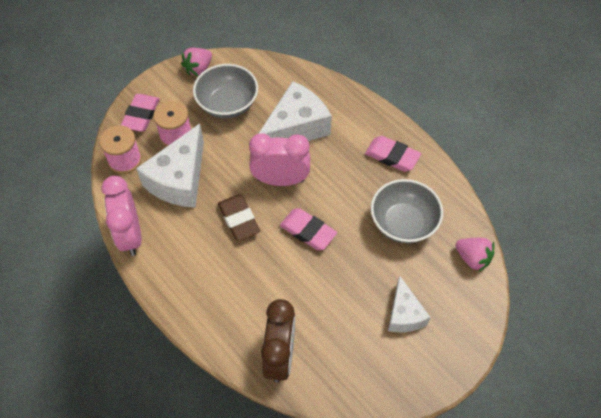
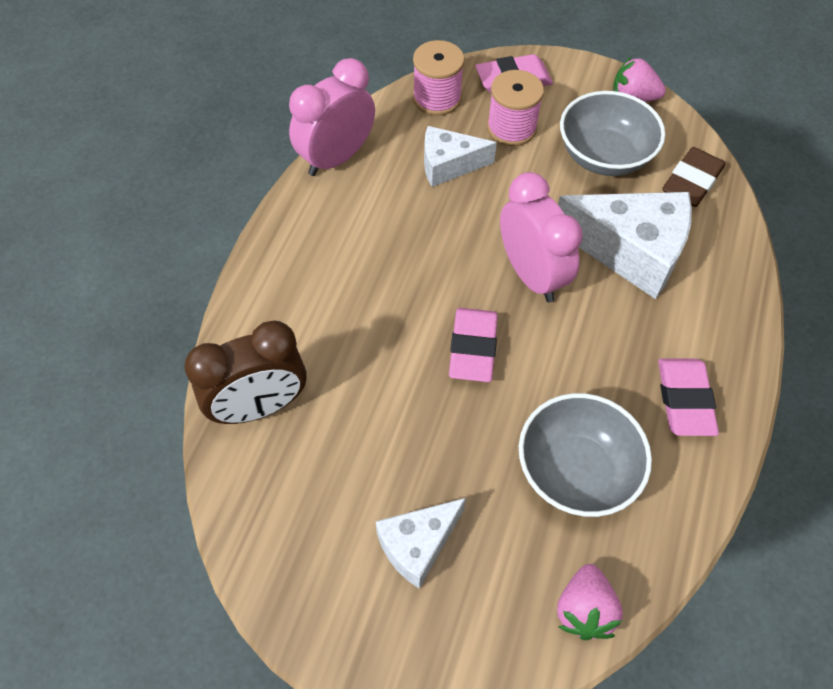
camera: 60 degrees right, 0 degrees up
white cheese [136,124,204,208] -> white cheese [424,126,497,187], size x0.60
brown eraser [218,194,260,241] -> brown eraser moved to [662,147,725,207]

